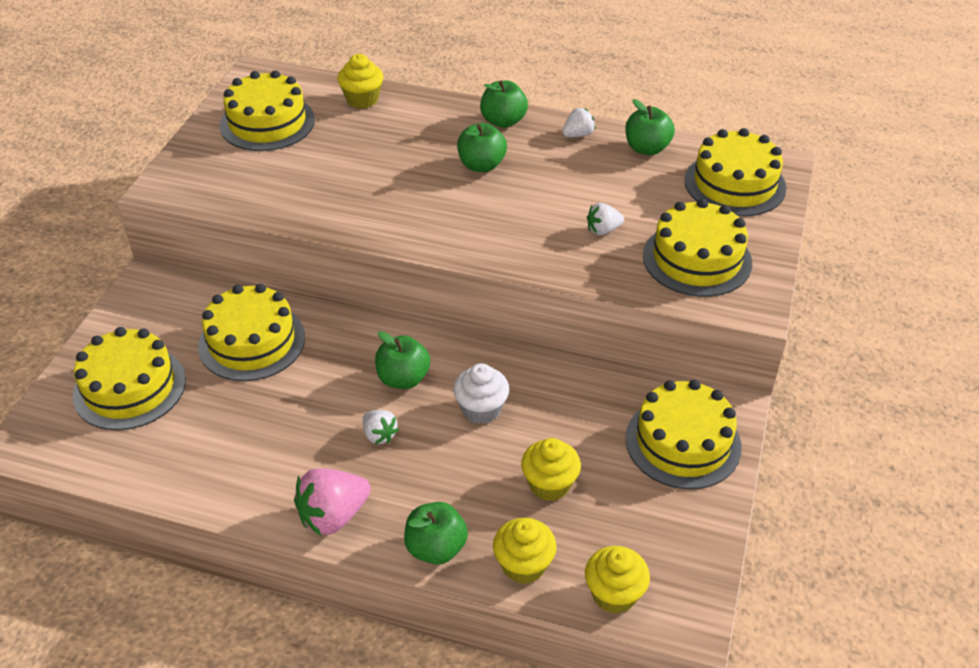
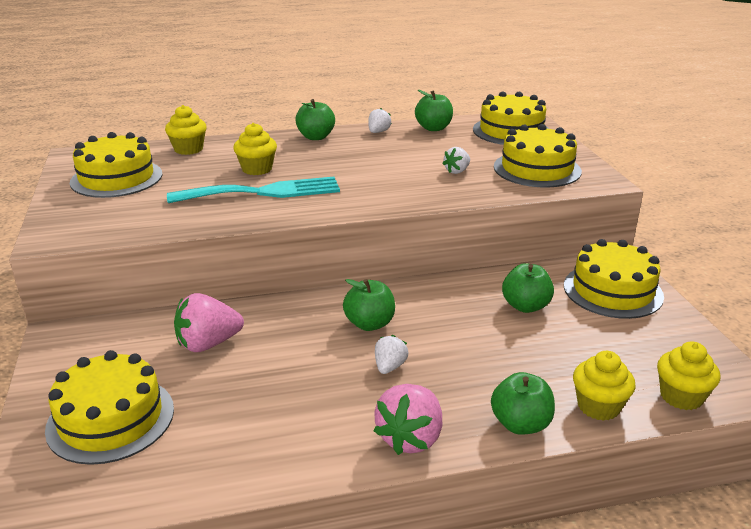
camera: 30 degrees left, 15 degrees down
yellow cake [198,284,305,381] -> pink strawberry [174,293,244,352]
white strawberry [363,410,399,444] -> white strawberry turned 90 degrees counterclockwise [375,335,408,374]
white cupcake [453,363,509,424] -> none
green apple [457,123,507,172] -> green apple moved to [502,263,554,313]
yellow cupcake [521,438,581,501] -> yellow cupcake moved to [233,123,277,175]
none -> turquoise fork [167,177,340,203]

